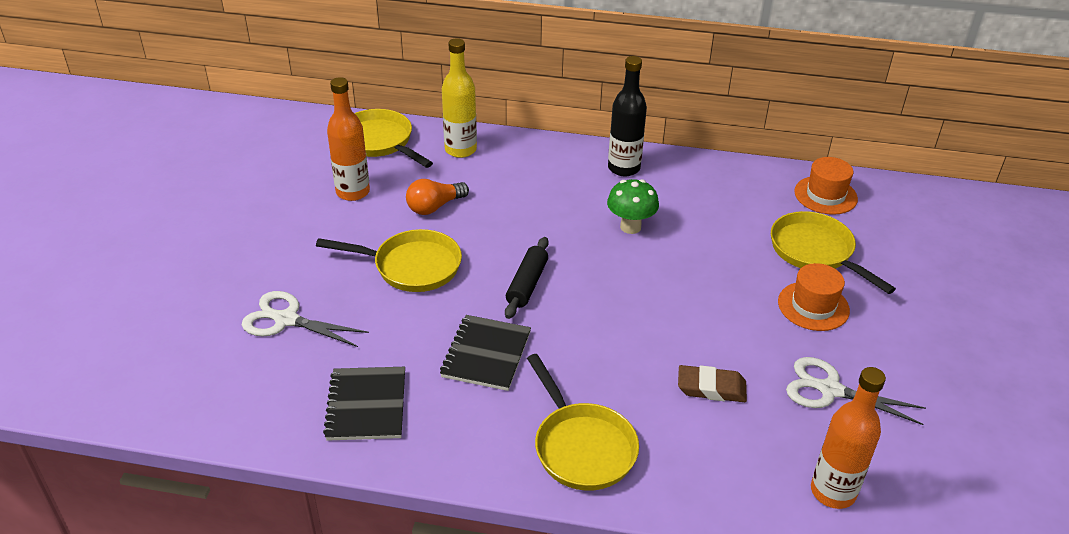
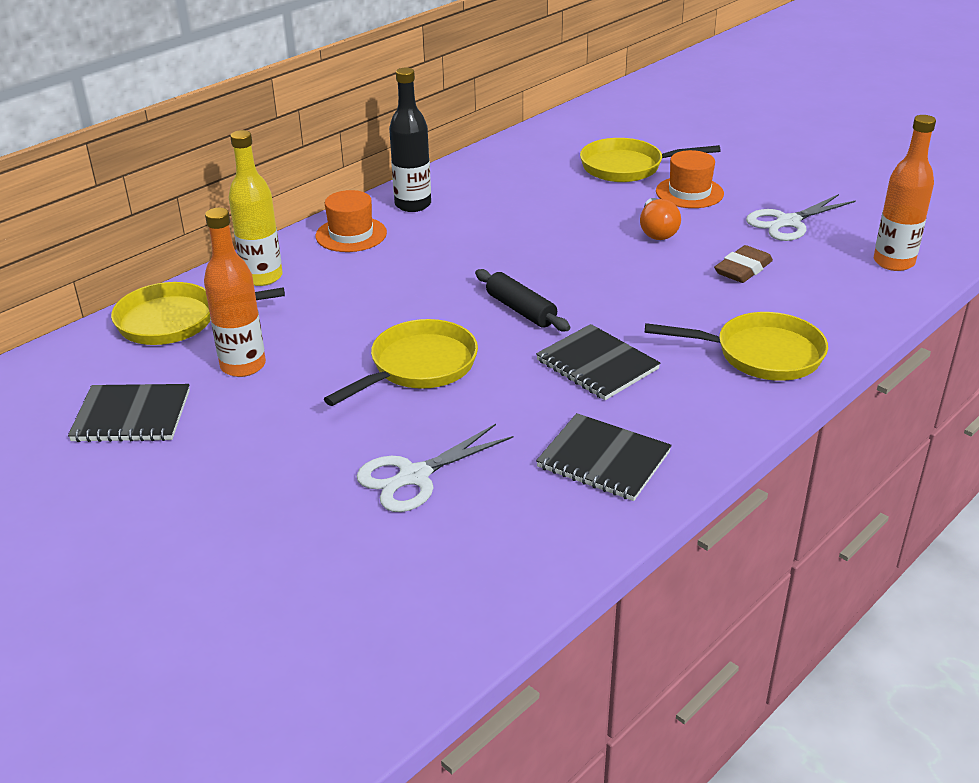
camera: 55 degrees left, 5 degrees down
orange light bulb [406,179,469,215] -> orange light bulb moved to [640,198,681,240]
green mushroom [607,179,659,234] -> none
orange hat [794,157,858,215] -> orange hat moved to [316,190,387,252]
none -> black notebook [68,384,190,442]

